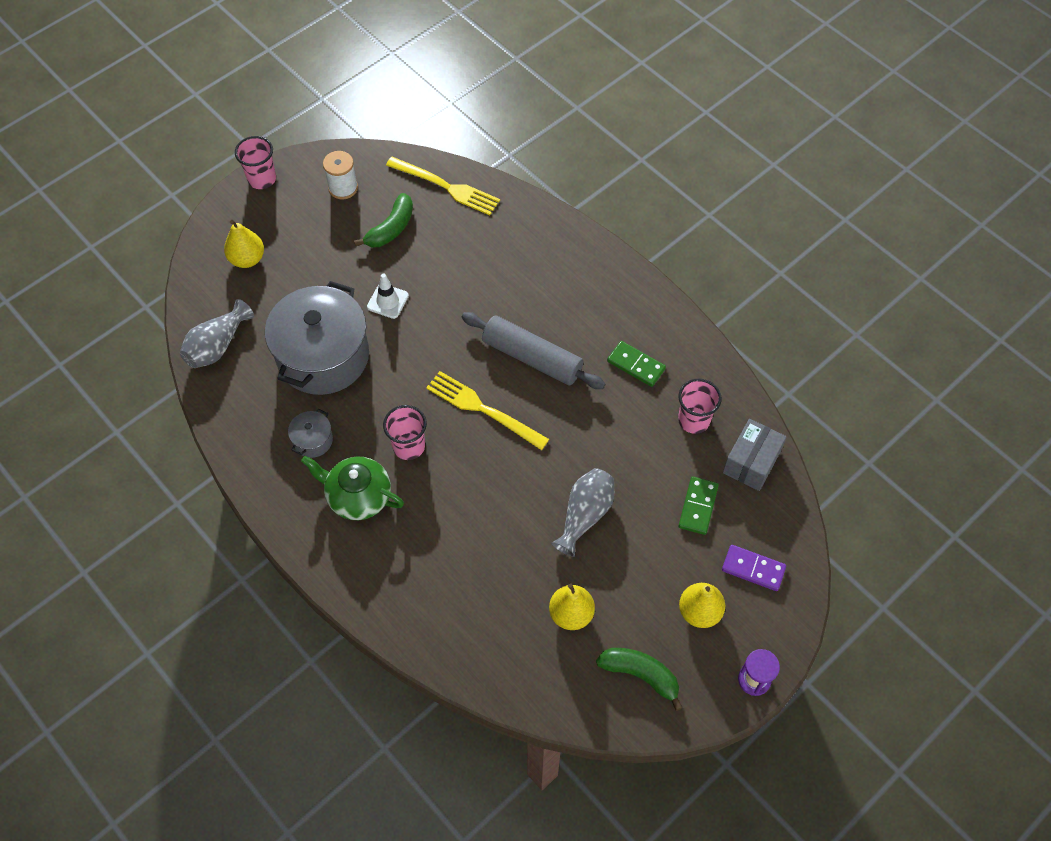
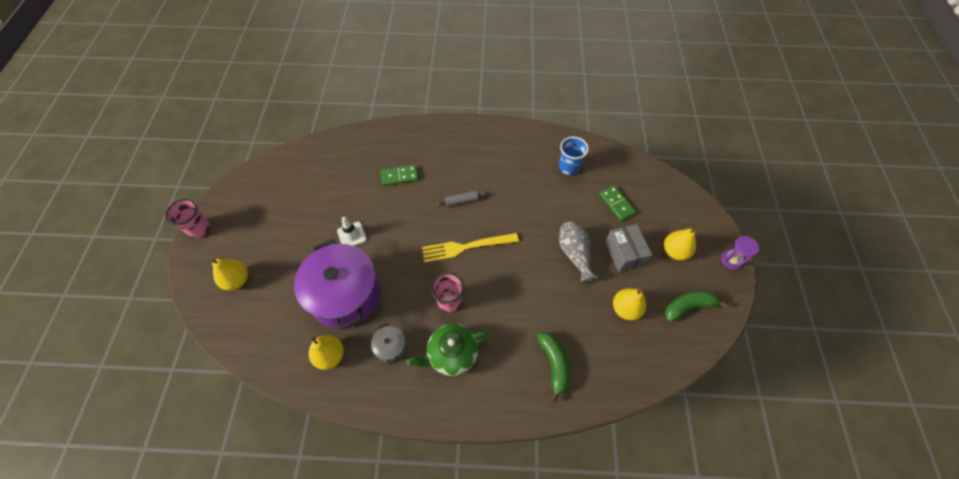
camera: 45 degrees left, 0 degrees up
grey vase [180,299,254,368] -> none
grey pot [265,281,369,395] -> purple pot [294,239,381,330]
white spool [323,151,358,199] -> none
green banana [354,193,413,247] -> green banana moved to [537,332,570,403]
yellow fork [386,157,500,215] -> none
grey rolling pin [462,312,605,389] -> grey rolling pin [436,191,487,206], size x0.47
green domino [607,341,666,387] -> green domino moved to [381,165,418,186]
pink cup [678,379,722,434] -> blue cup [559,137,589,175]
purple domino [722,545,786,591] -> none
grey box [723,419,787,491] -> grey box moved to [605,224,652,272]
none -> yellow pear [309,335,344,370]

